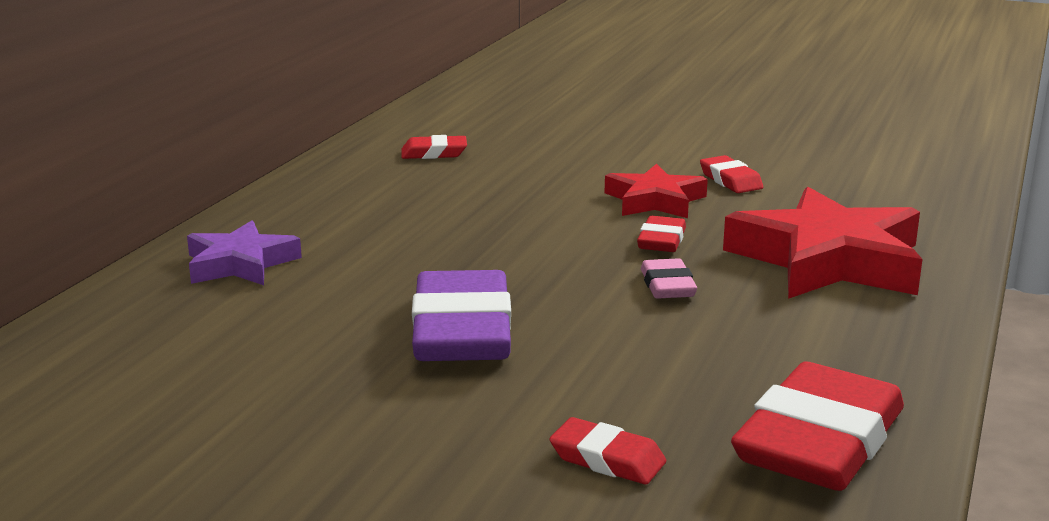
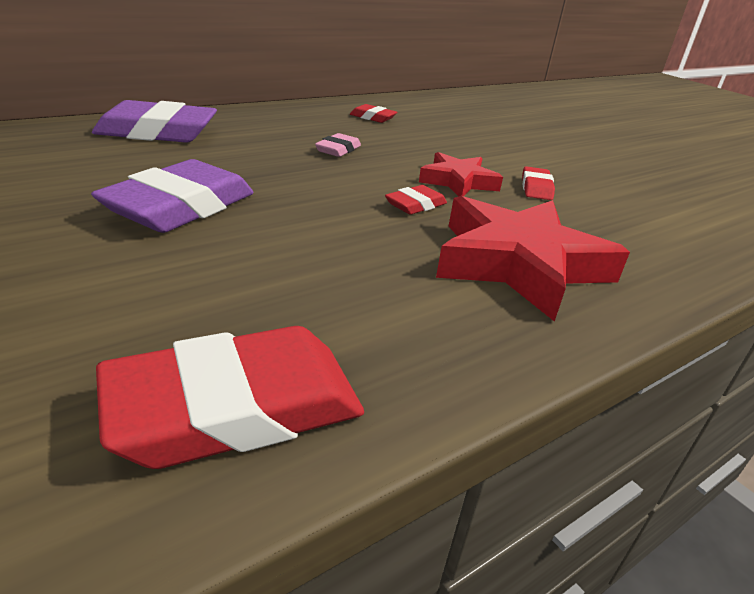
camera: 30 degrees right, 10 degrees up
purple star [187,220,302,285] -> purple eraser [92,100,217,143]
red eraser [549,417,666,485] -> none
pink eraser [641,258,697,299] -> pink eraser moved to [315,133,361,157]

